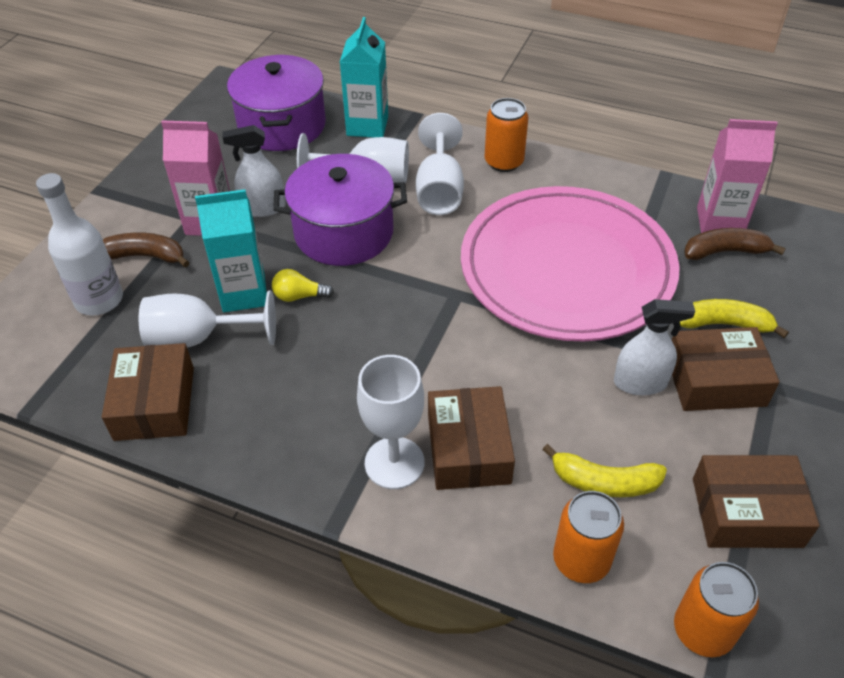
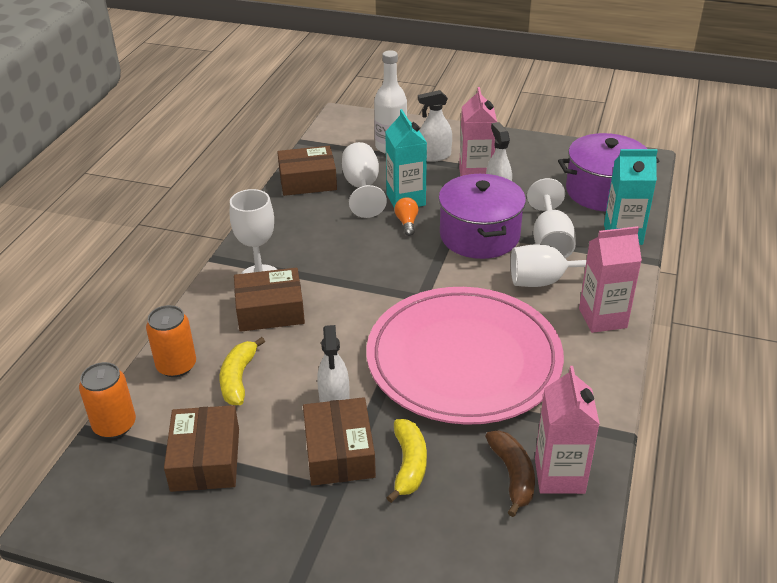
camera: 85 degrees right, 10 degrees down
brown banana [103,232,190,268] -> white spray bottle [418,90,452,162]
yellow light bulb [272,269,334,302] -> orange light bulb [394,197,418,236]
orange can [485,98,528,172] -> pink carton [579,226,642,333]

